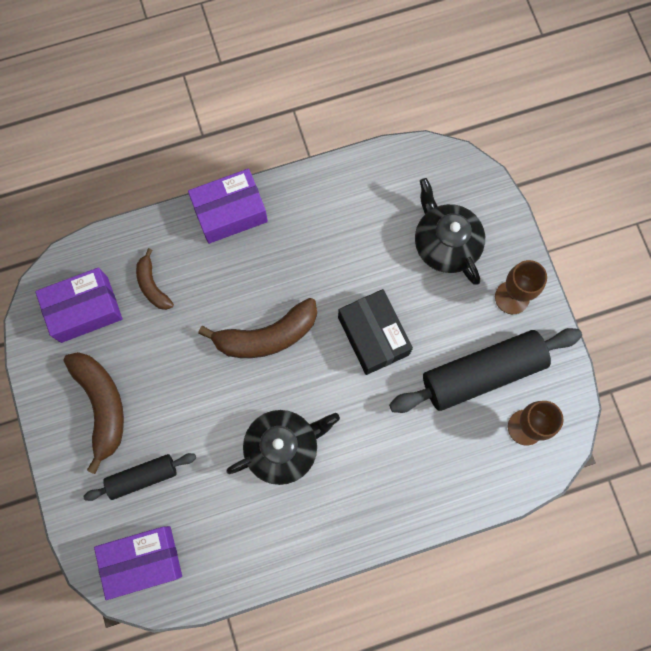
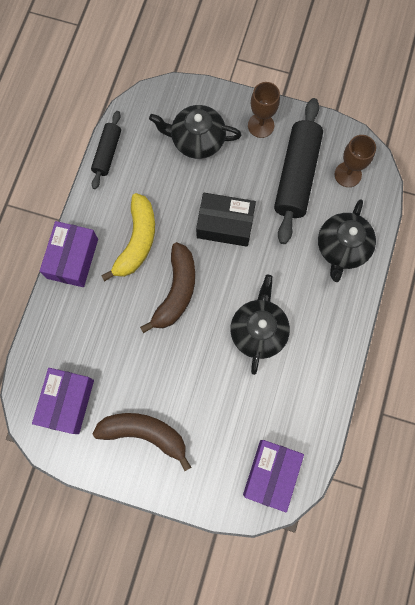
camera: 55 degrees left, 0 degrees up
black rolling pin [83,453,196,501] -> black rolling pin moved to [91,111,121,189]
brown banana [136,248,174,310] -> none
none -> yellow banana [101,193,155,281]
none -> black teapot [318,199,376,282]

